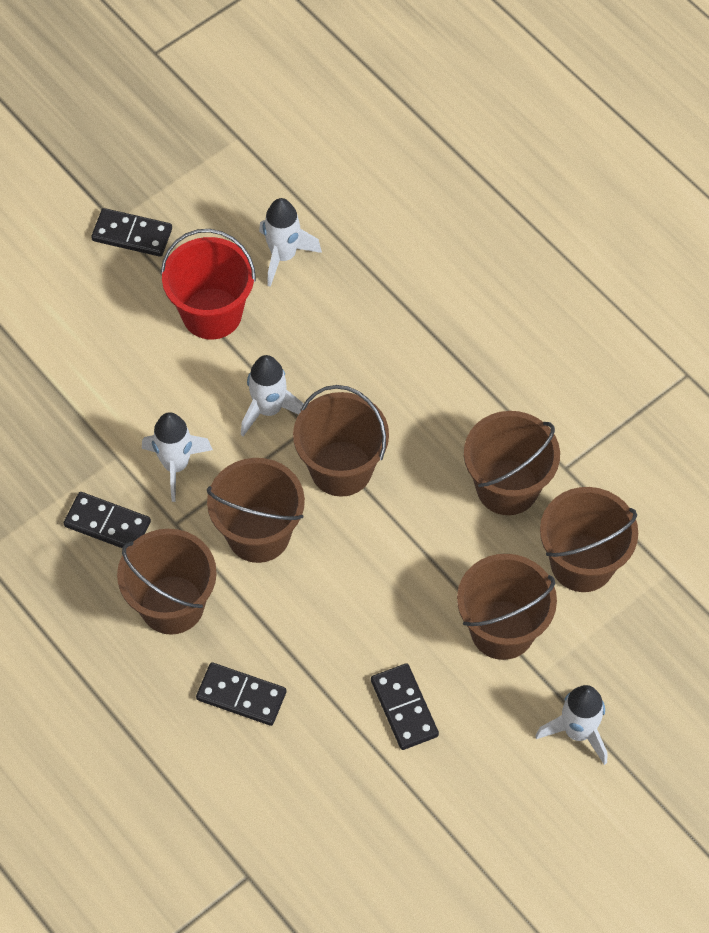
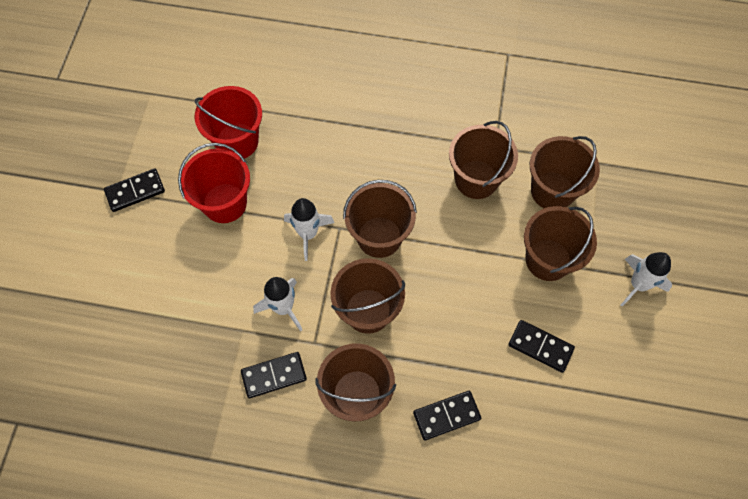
camera: 40 degrees left, 5 degrees up
white rocket [259,198,322,287] -> red bucket [195,86,262,158]

